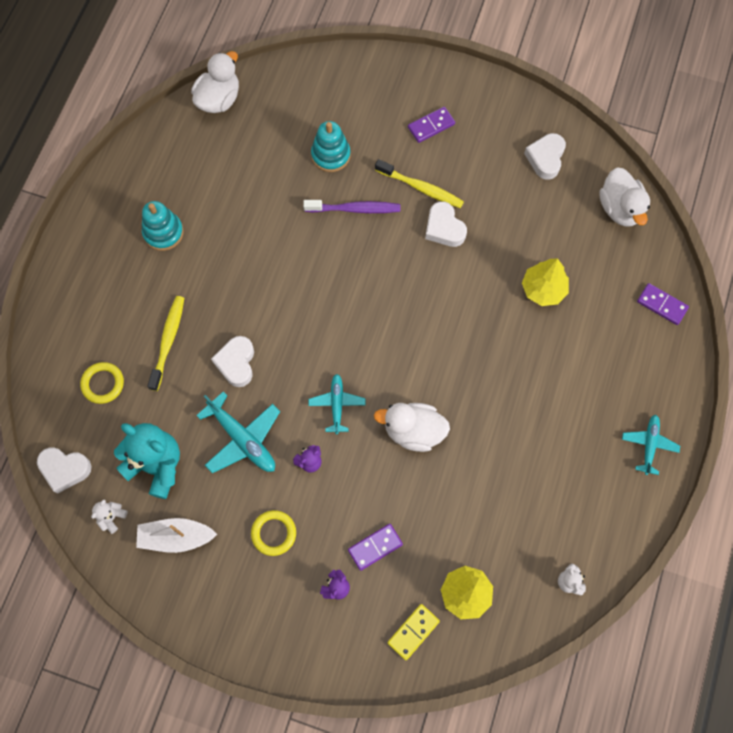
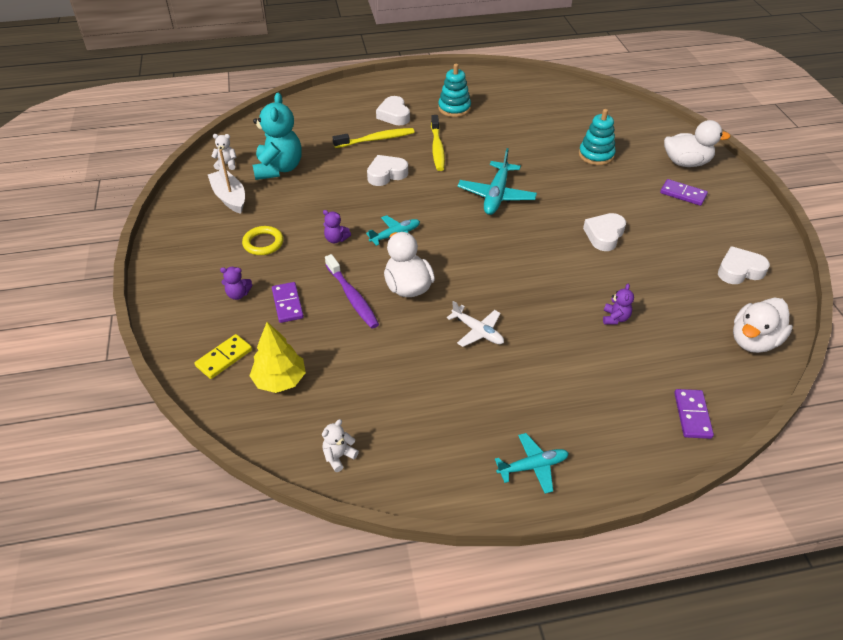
camera: 60 degrees right, 25 degrees down
white heart [37,447,92,494] -> white heart moved to [376,96,410,125]
yellow ring [80,362,124,404] -> none
white duck [191,51,239,113] -> white duck moved to [664,120,730,167]
turquoise plane [196,391,280,473] -> turquoise plane moved to [458,148,537,215]
purple toothbrush [303,200,400,213] -> purple toothbrush moved to [325,254,379,329]
purple domino [348,524,403,571] -> purple domino turned 45 degrees clockwise [272,282,304,323]
yellow toothbrush [375,159,464,208] -> yellow toothbrush moved to [431,115,445,171]
yellow domino [387,604,440,660] -> yellow domino turned 60 degrees counterclockwise [194,334,252,379]
yellow tree [522,258,569,306] -> purple teddy bear [603,284,634,325]
none -> white plane [447,301,504,347]

